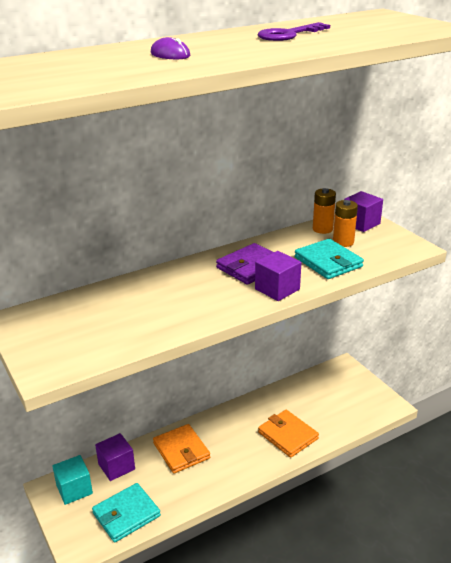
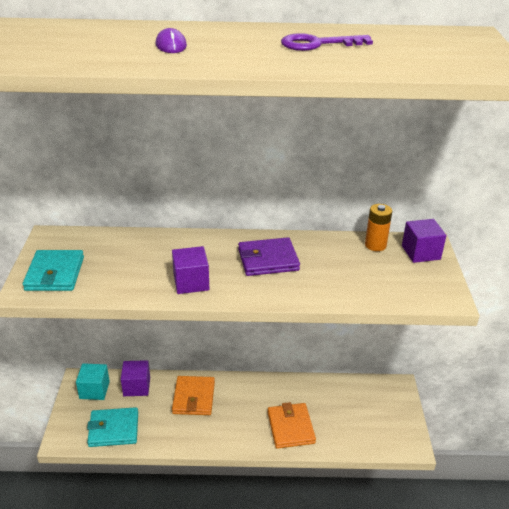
camera: 30 degrees right, 5 degrees up
purple cube [255,251,301,301] -> purple cube moved to [172,246,209,294]
turquoise wallet [295,239,364,279] -> turquoise wallet moved to [23,250,84,291]
orange battery [333,200,358,247] -> none

